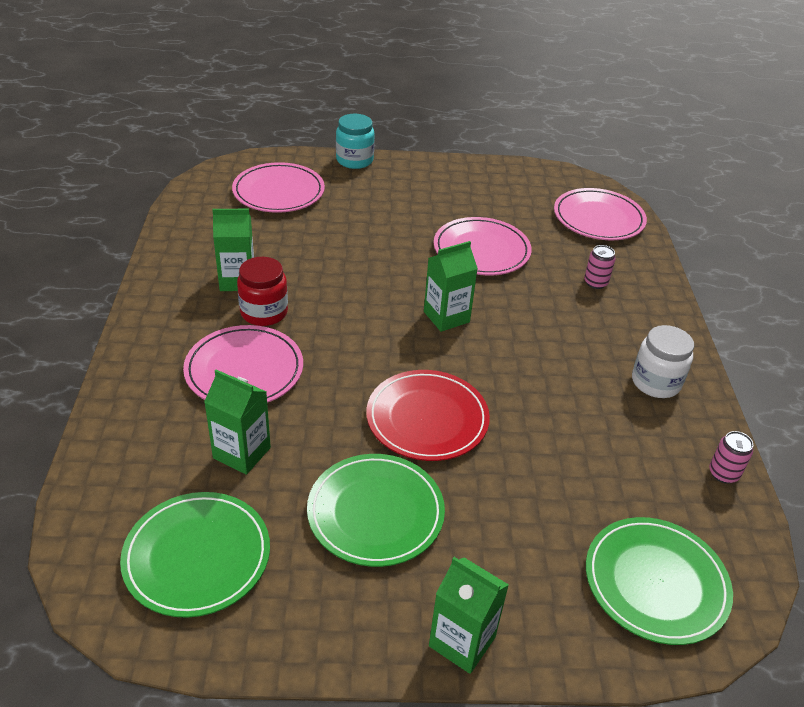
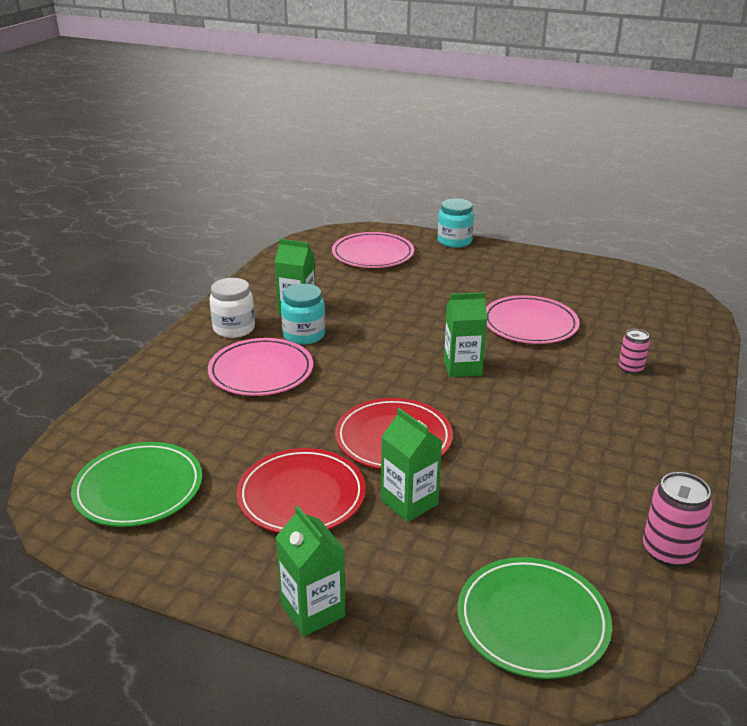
camera: 25 degrees right, 10 degrees down
green carton [204,369,271,475] -> green carton moved to [381,408,442,522]
red jar [237,257,288,326] -> turquoise jar [281,284,325,345]
green plate [307,454,445,567] -> red plate [236,448,366,533]
pink plate [554,188,647,240] -> none
white jar [632,325,694,398] -> white jar moved to [209,278,255,338]
pink can [709,431,753,484] -> pink can [643,472,712,567], size x1.58

